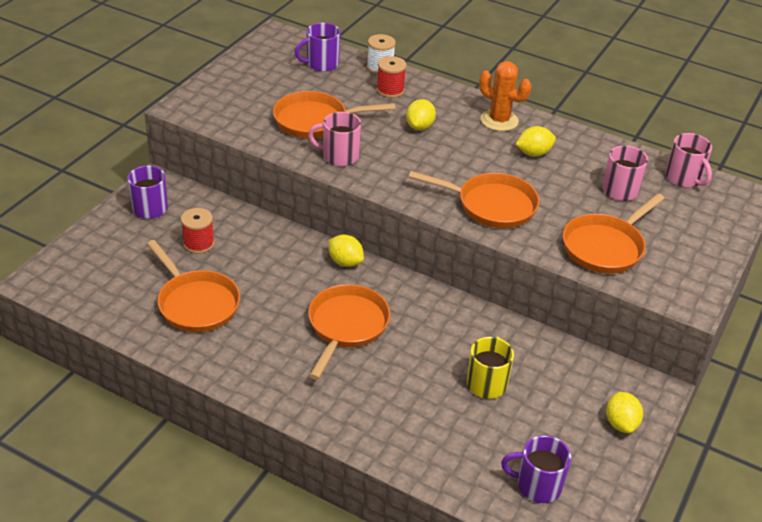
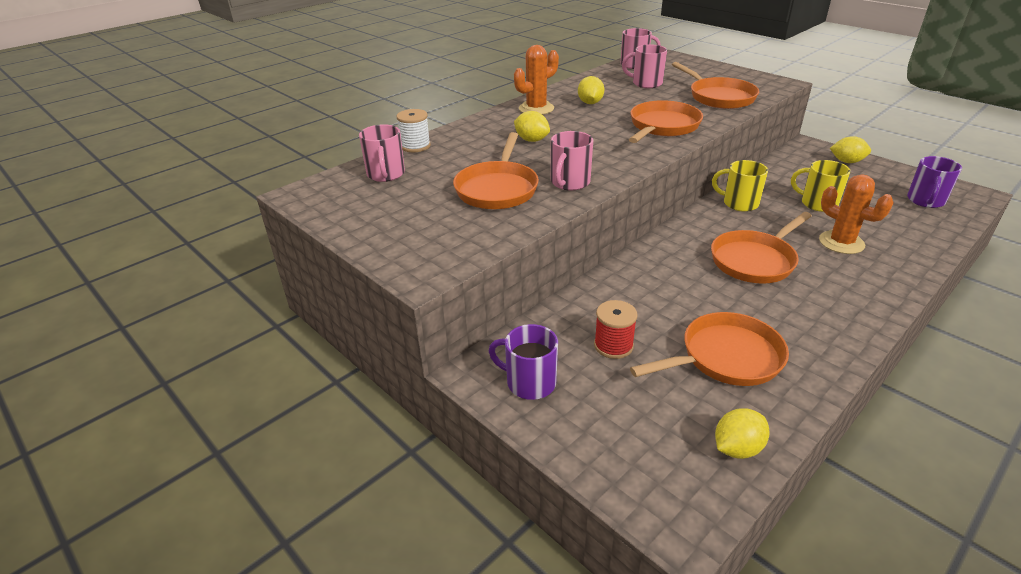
camera: 70 degrees left, 5 degrees down
purple mug [295,23,341,72] -> pink mug [359,124,405,182]
orange pan [308,284,390,380] -> orange pan turned 75 degrees counterclockwise [711,212,812,283]
yellow lemon [328,235,364,267] -> yellow lemon moved to [715,408,769,459]
red spool [376,56,407,98] -> none
none -> yellow mug [712,160,768,212]
none -> orange cactus [819,174,894,254]

